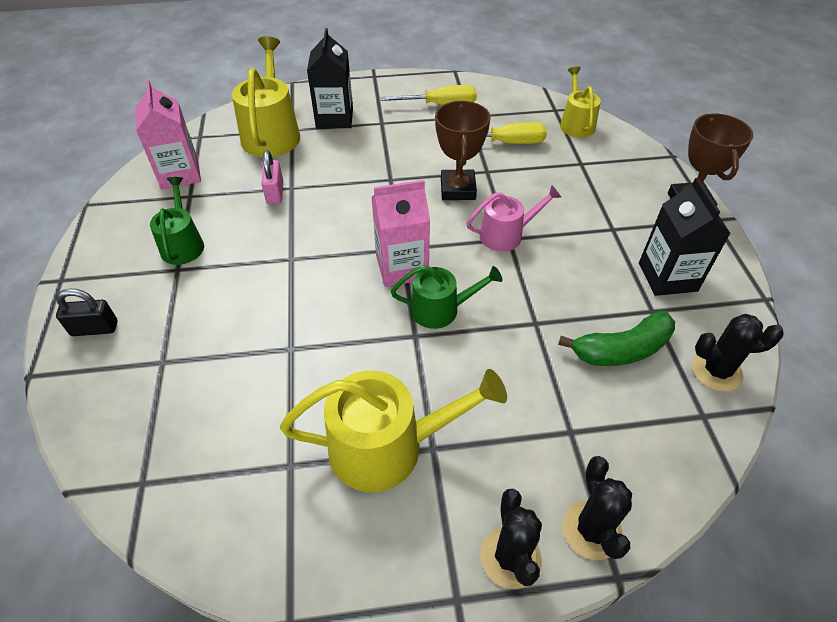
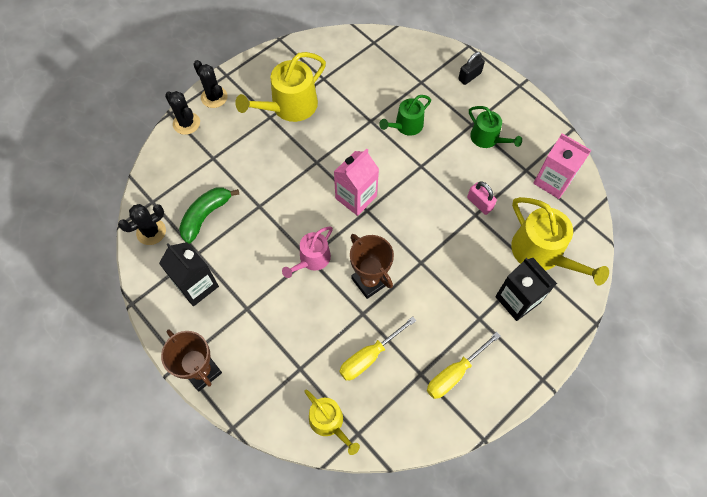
camera: 145 degrees right, 15 degrees up
green watering can [391,265,502,329] -> green watering can moved to [379,95,431,136]

